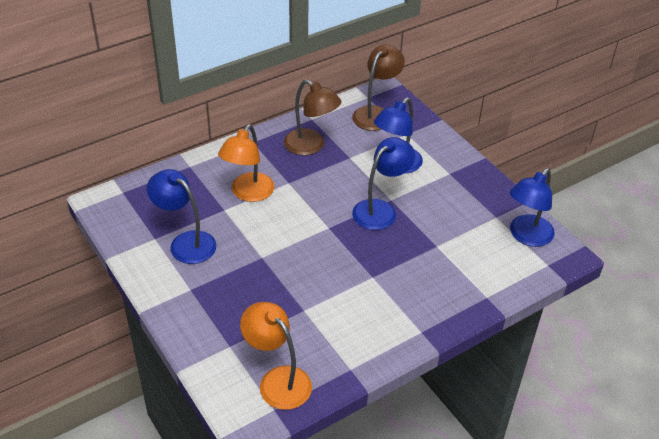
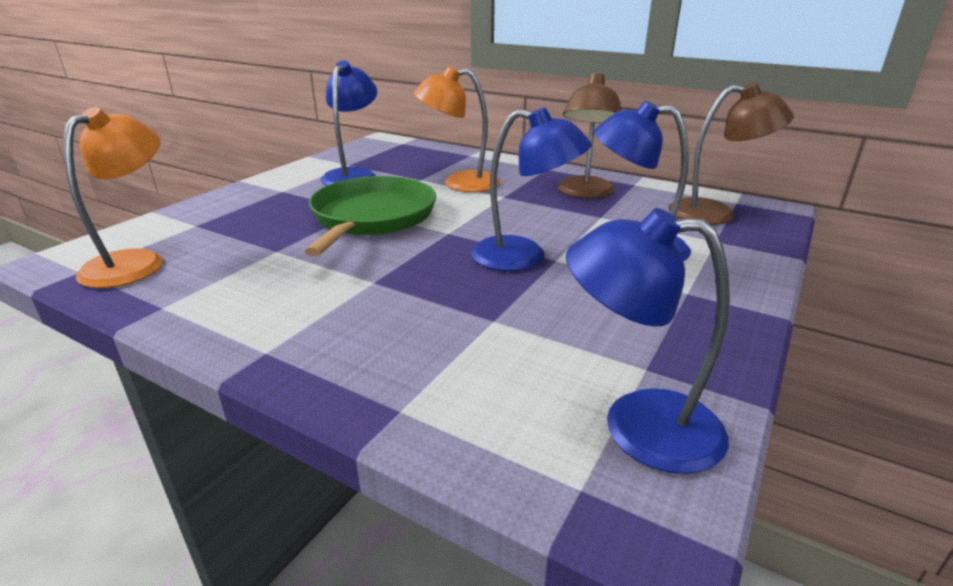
camera: 65 degrees right, 15 degrees down
none -> green pan [304,176,436,257]

